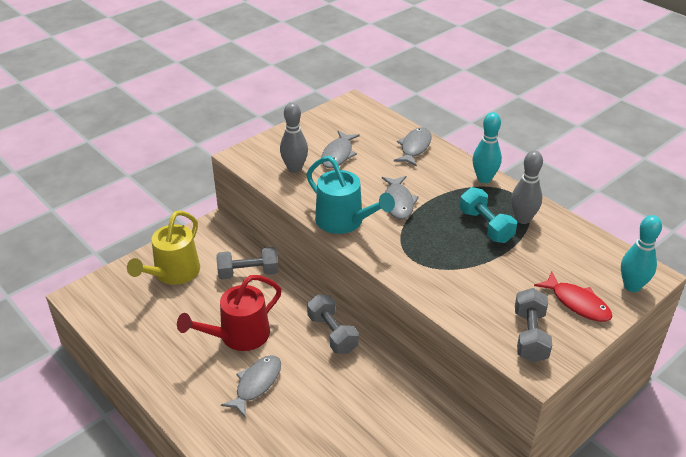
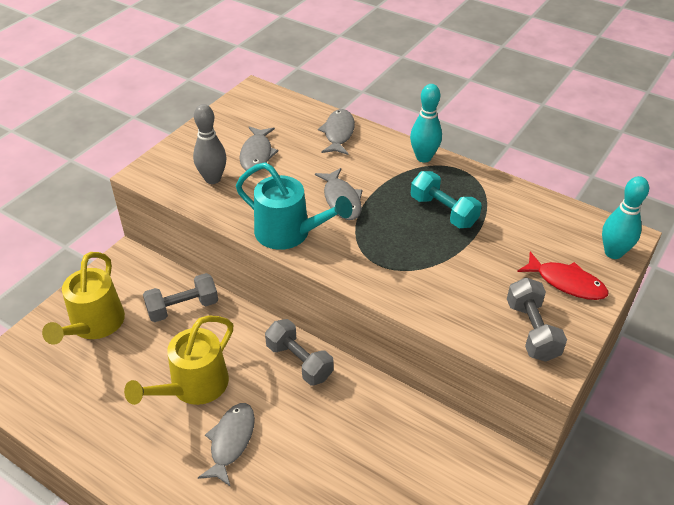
camera: 15 degrees left, 5 degrees up
red watering can [177,275,282,351] -> yellow watering can [124,316,233,405]
grey bowling pin [511,151,543,224] -> none

